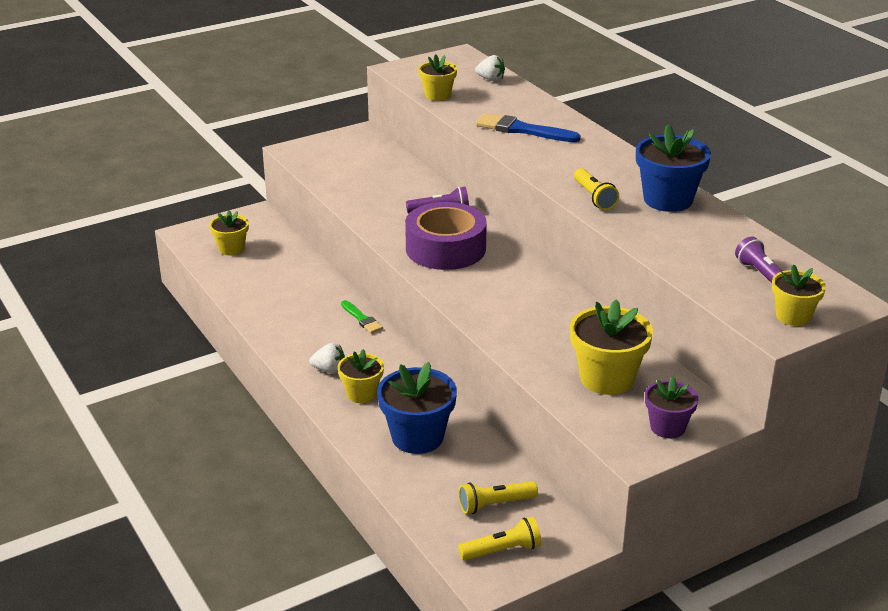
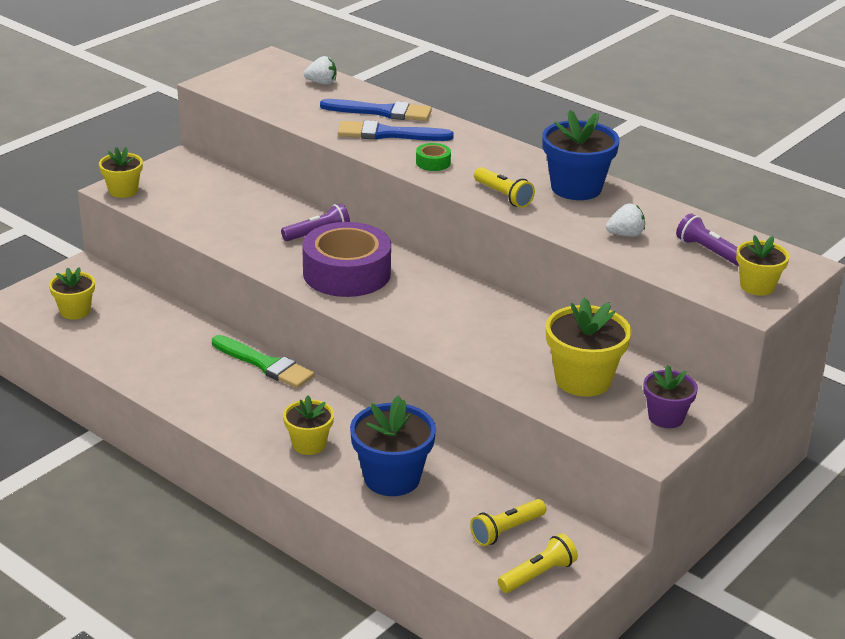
camera: 20 degrees left, 0 degrees up
white strawberry [309,343,345,374] -> white strawberry moved to [606,203,645,237]
green brush [341,300,383,333] -> green brush [212,335,315,388], size x1.71
yellow flower pot [418,54,457,101] -> yellow flower pot moved to [99,147,143,198]
none -> blue brush [320,99,432,121]
none -> green tape [416,143,451,171]

